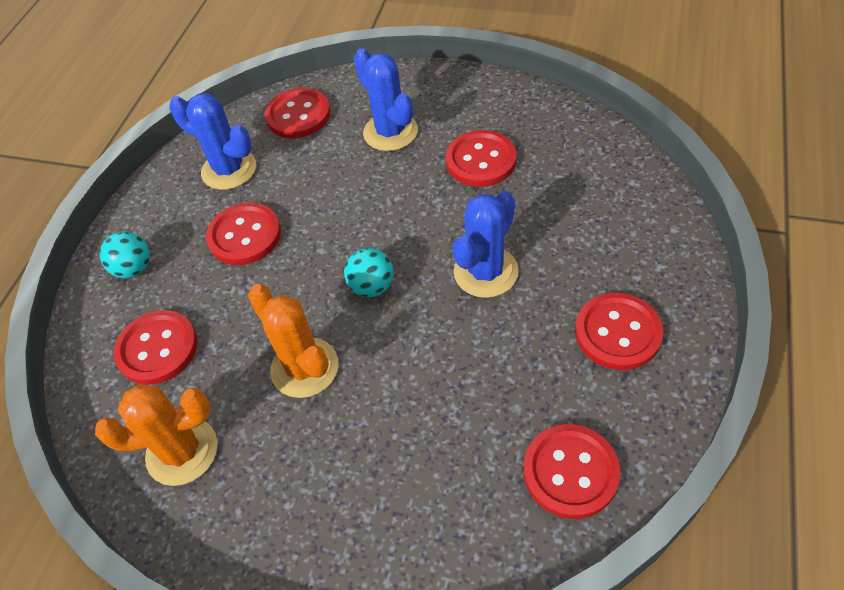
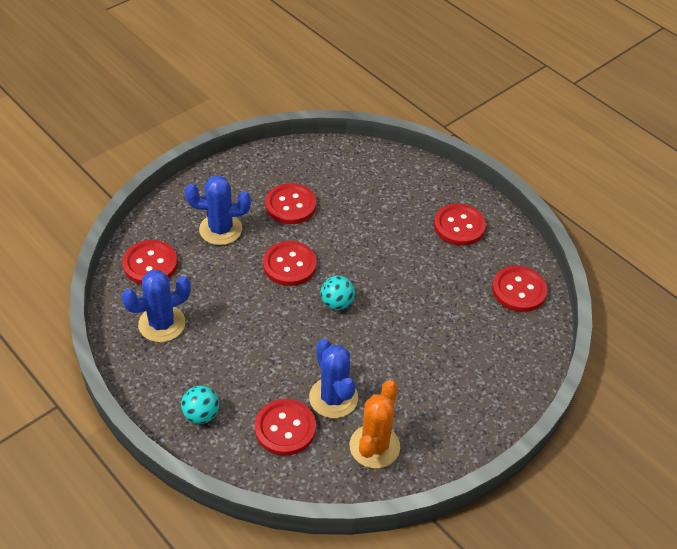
camera: 65 degrees left, 5 degrees down
red button [206,203,281,265] -> red button moved to [263,241,317,286]
orange cactus [248,284,338,398] -> none
blue cactus [453,191,519,298] -> blue cactus moved to [309,339,358,418]

